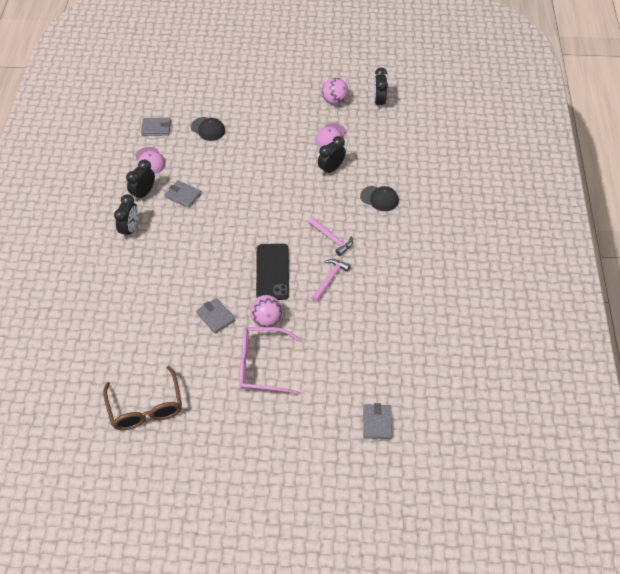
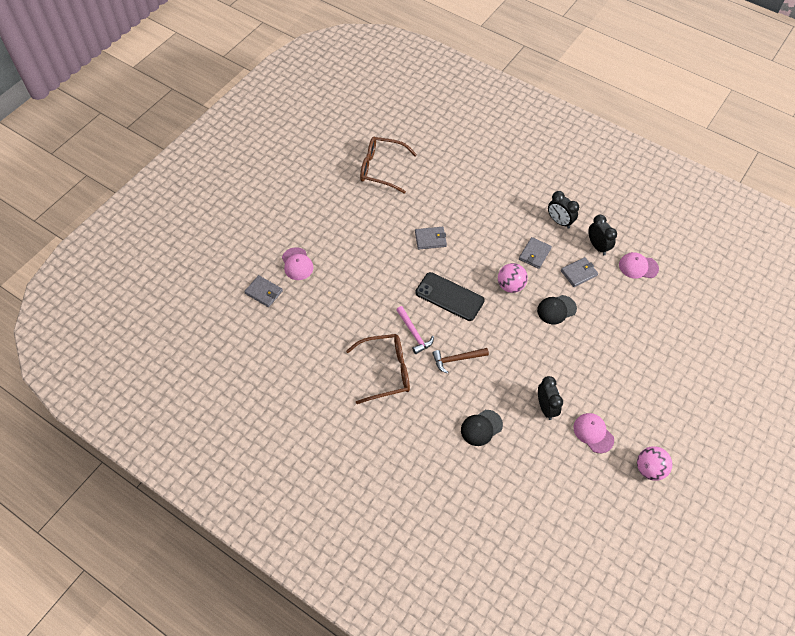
camera: 120 degrees right, 5 degrees up
grey wallet [141,118,171,136] -> grey wallet moved to [519,237,552,269]
black cap [191,117,225,141] -> black cap moved to [537,295,577,324]
pink glasses [239,327,301,394] -> none
pink ball [250,295,282,327] -> pink ball moved to [498,263,528,293]
pink hammer [308,217,353,256] -> brown hammer [432,348,489,374]
black clock [374,68,388,109] -> none
none -> pink cap [282,247,313,280]
none -> brown glasses [346,334,410,404]

